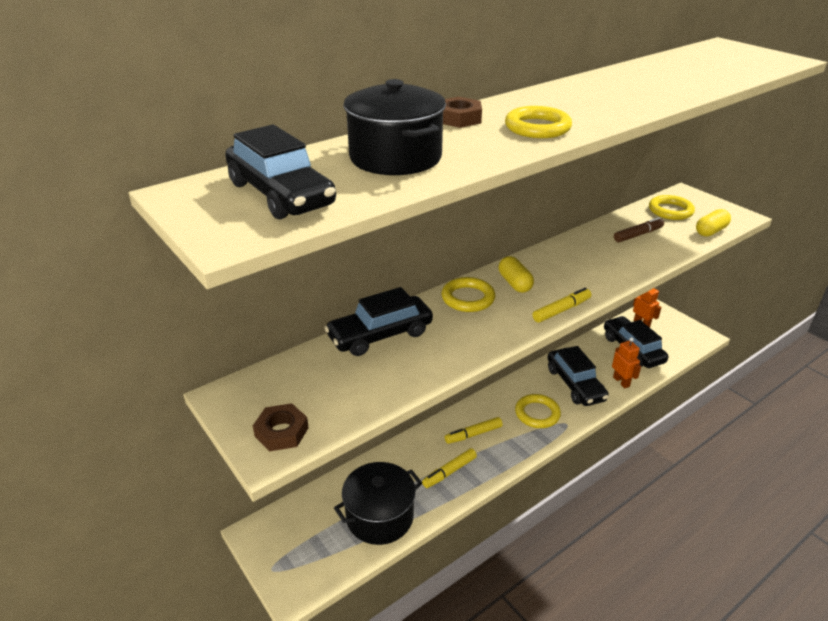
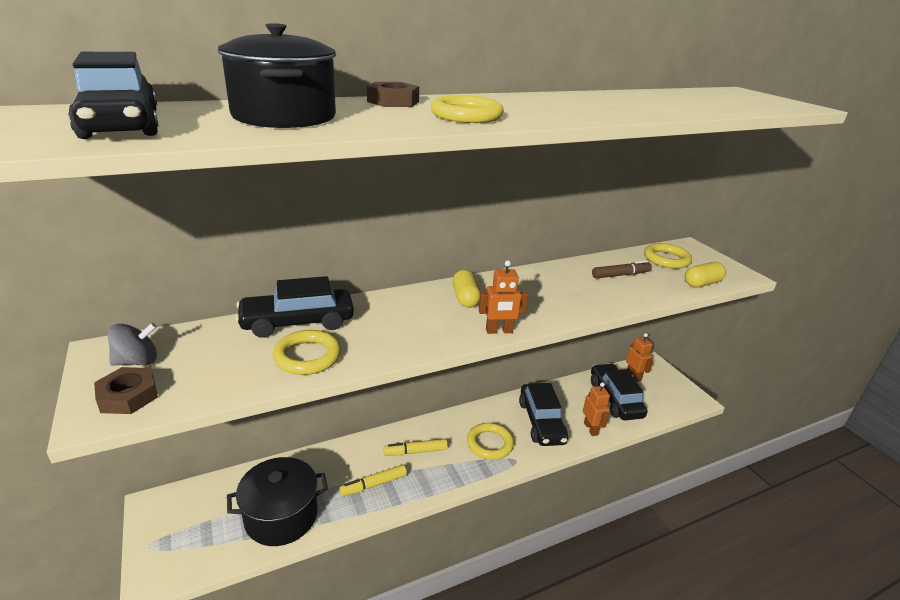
camera: 10 degrees right, 5 degrees down
yellow ring [441,277,496,312] -> yellow ring moved to [273,330,341,375]
yellow marker [533,288,591,323] -> orange robot [479,260,528,334]
none -> grey spinning top [108,323,157,366]

